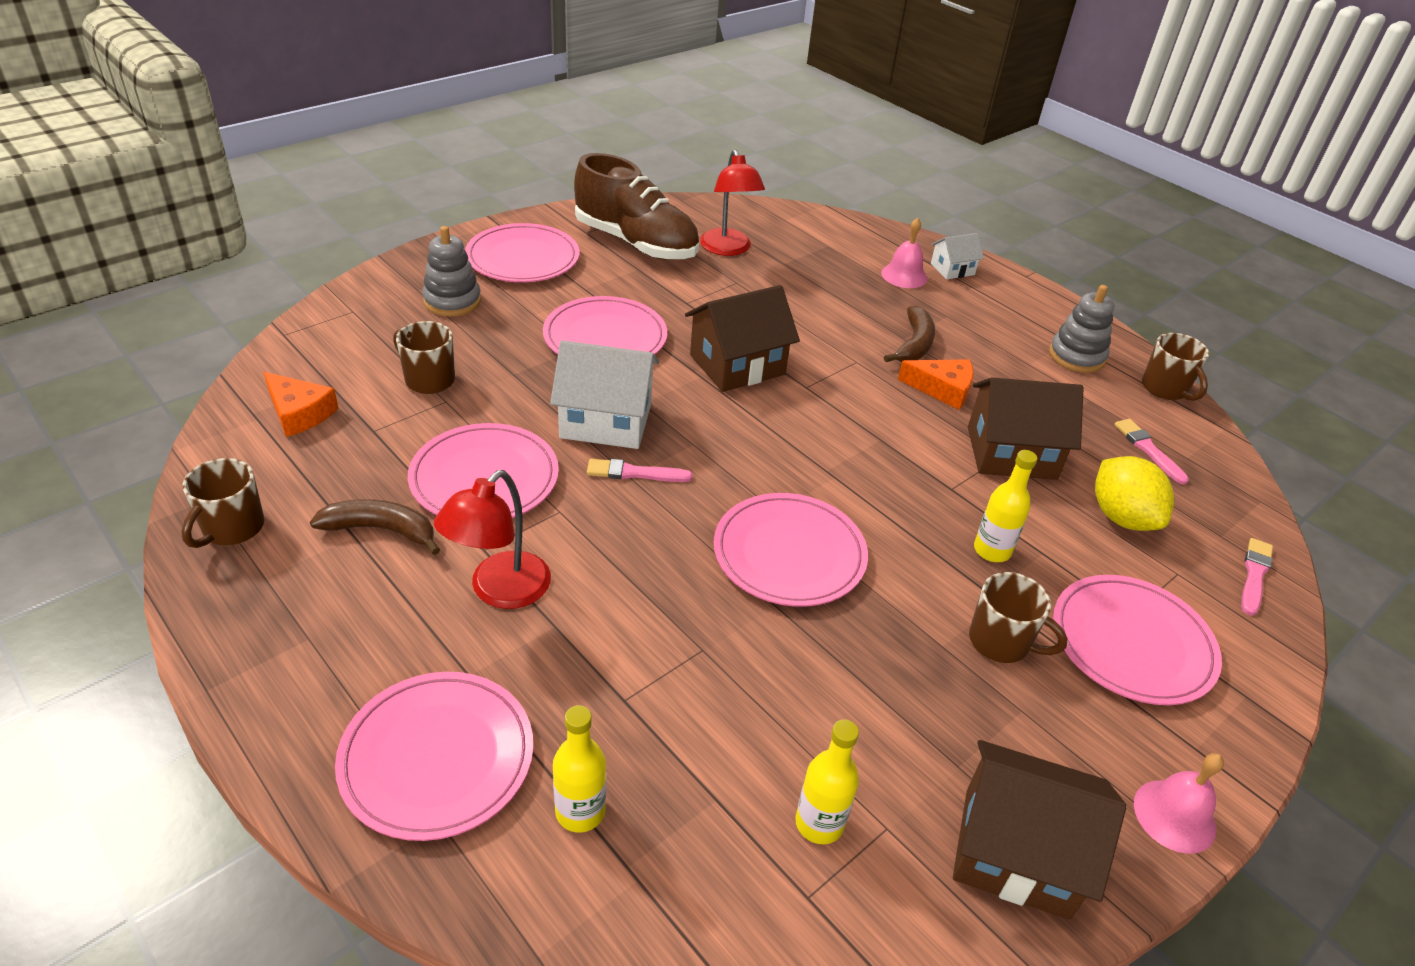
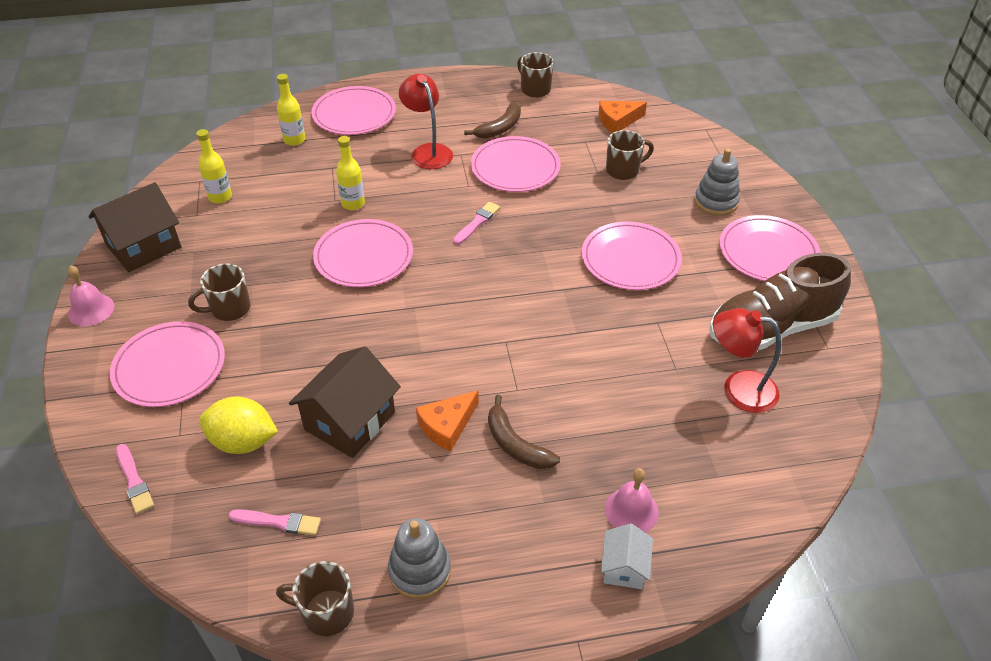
camera: 125 degrees right, 5 degrees up
white house [550,340,659,449] -> none
brown house [685,285,800,392] -> none
yellow bottle [974,450,1037,562] -> yellow bottle moved to [336,136,365,210]

